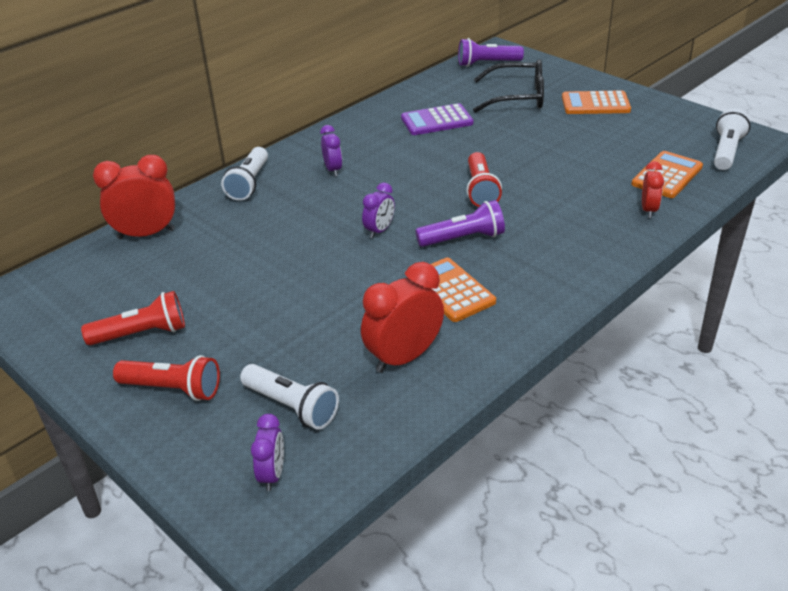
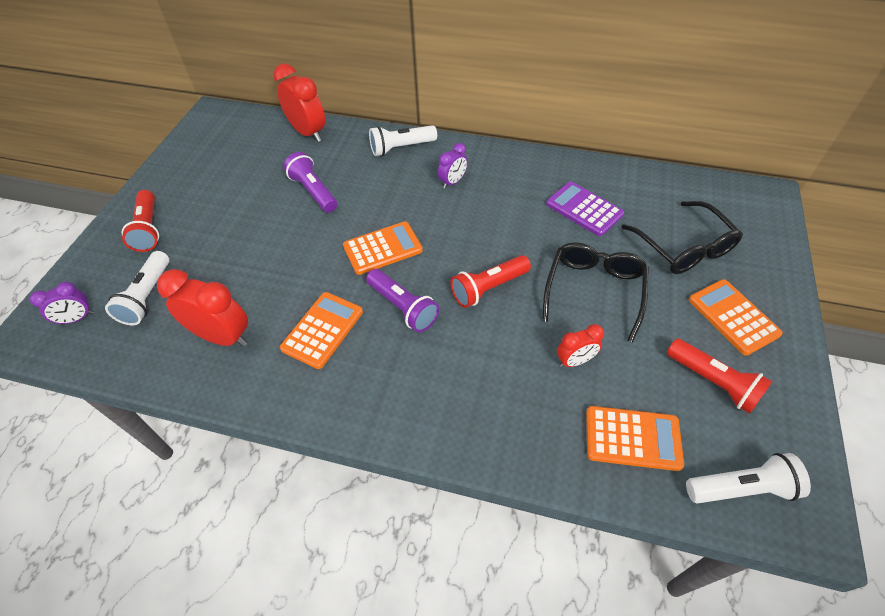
camera: 60 degrees right, 15 degrees up
red flashlight [81,291,185,345] -> red flashlight moved to [667,339,772,414]
purple clock [362,183,395,238] -> orange calculator [343,221,423,275]
purple flashlight [458,38,524,67] -> purple flashlight moved to [283,152,337,212]
red clock [642,161,664,218] -> red clock moved to [557,324,604,367]
none -> black glasses [542,242,649,343]

